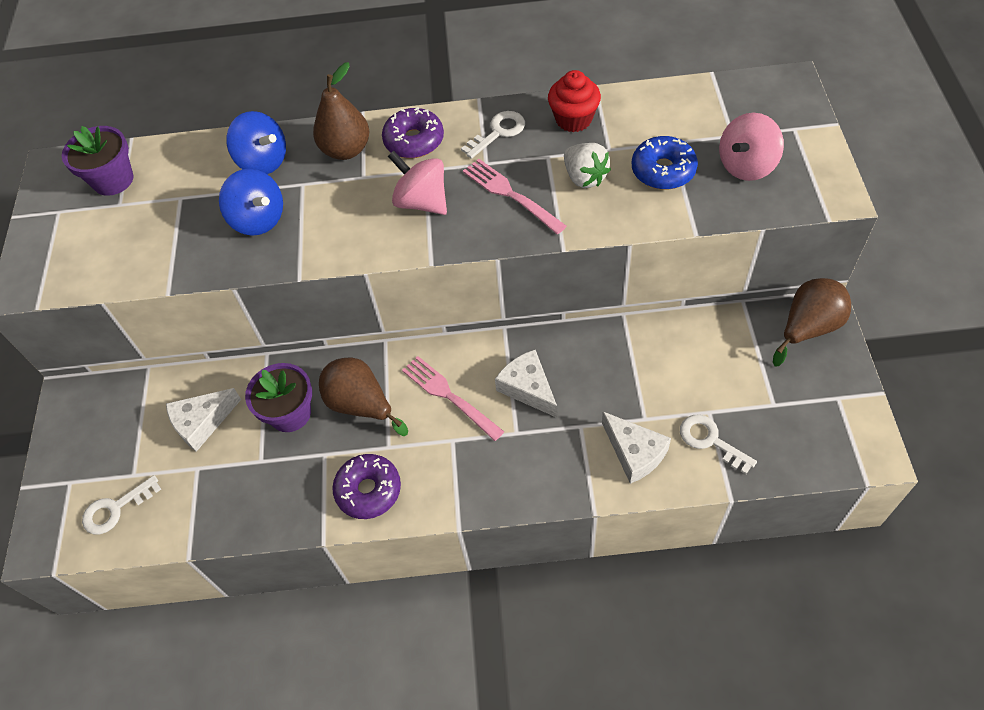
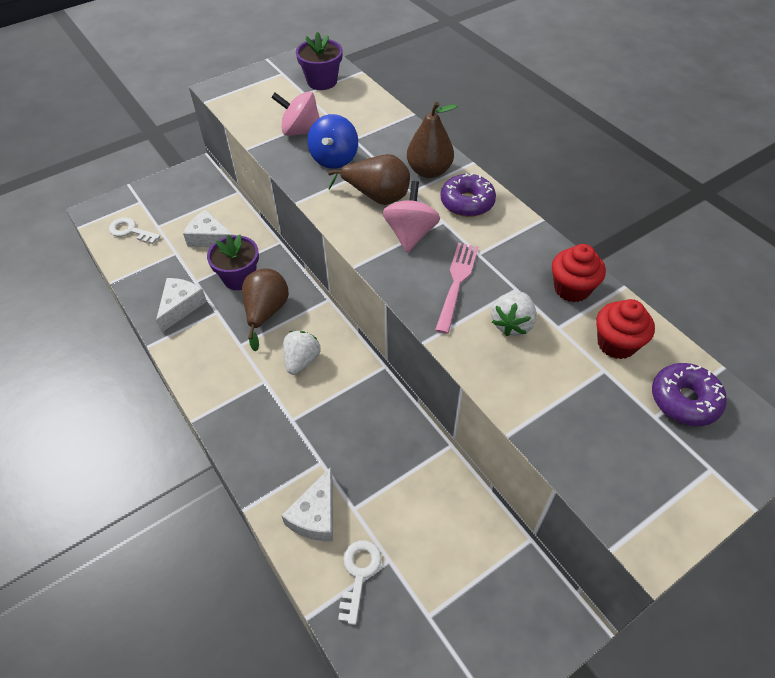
camera: 55 degrees right, 5 degrees down
blue spinning top [226,111,286,174] -> none
purple donut [332,454,401,519] -> purple donut moved to [652,363,727,426]
pink fork [402,356,504,441] -> white strawberry [283,331,321,375]
white key [461,111,525,159] -> none
white cheese [495,350,557,418] -> white cheese moved to [156,278,207,332]
blue donut [632,136,698,190] -> none
pink spinning top [719,113,784,181] -> pink spinning top moved to [271,92,320,136]
brown pear [773,278,851,366] -> brown pear moved to [328,154,410,205]
none -> red cupcake [596,299,655,359]

